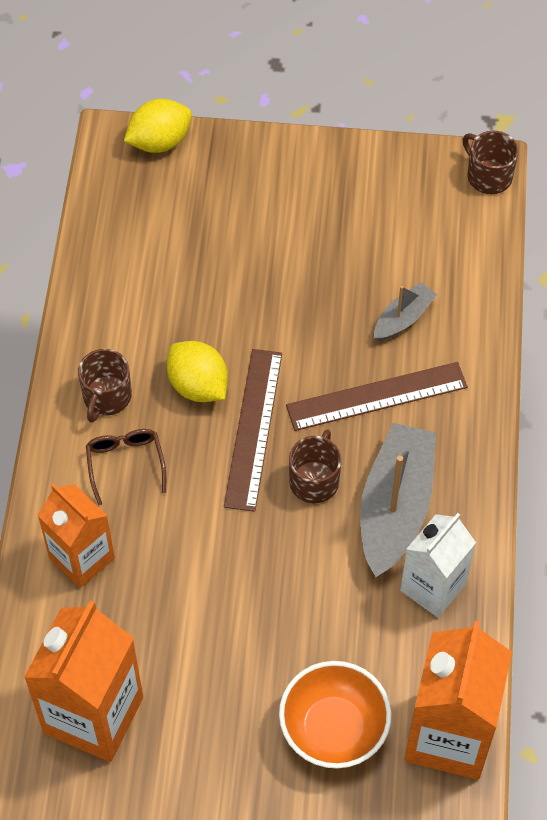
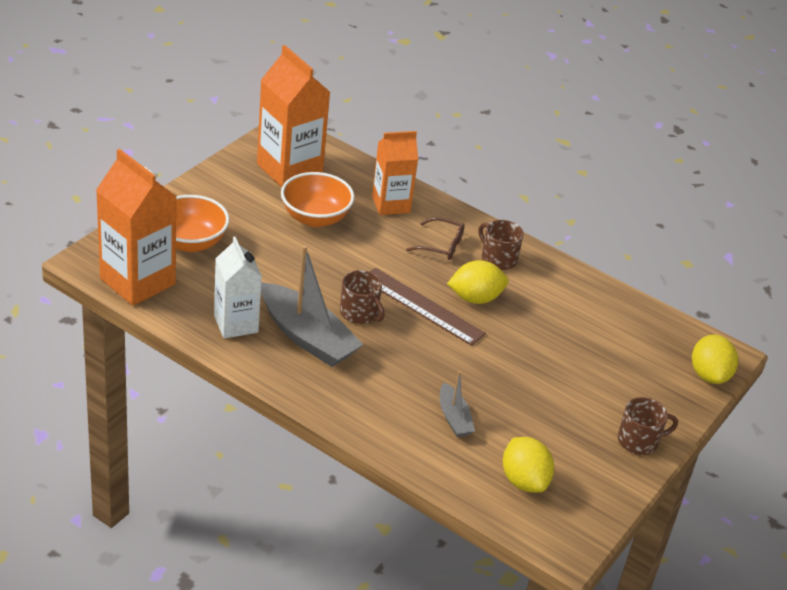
camera: 115 degrees right, 20 degrees down
brown ruler [286,362,468,431] -> none
brown mug [463,131,519,194] -> brown mug moved to [618,397,678,455]
none -> orange bowl [281,172,355,227]
none -> yellow lemon [503,437,554,493]

